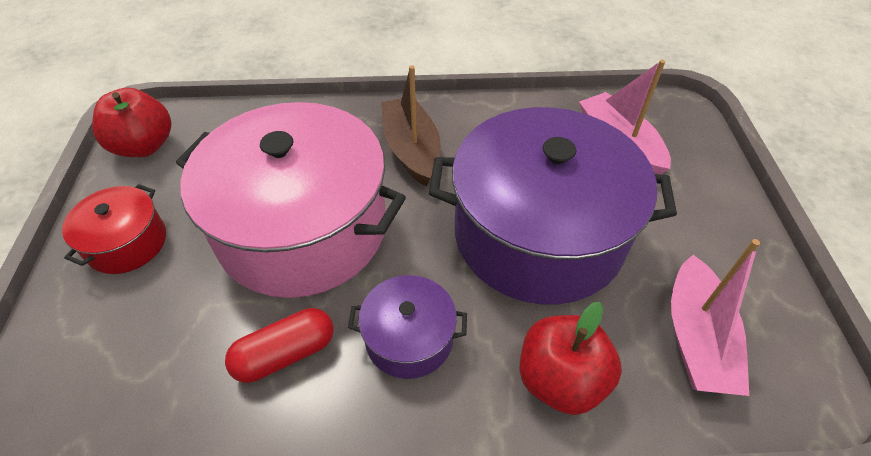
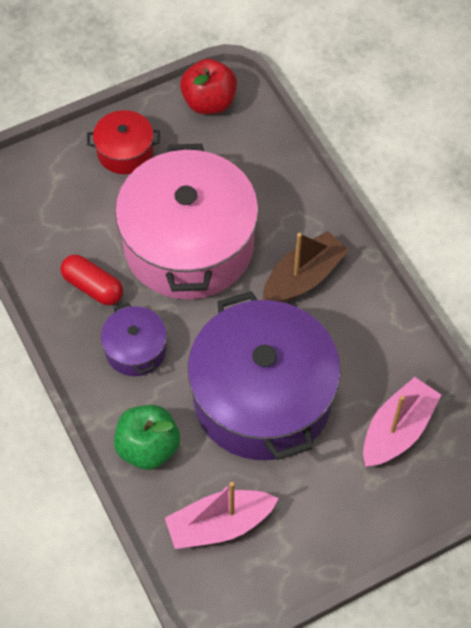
camera: 65 degrees right, 10 degrees up
red apple [519,302,622,415] -> green apple [114,405,180,470]

